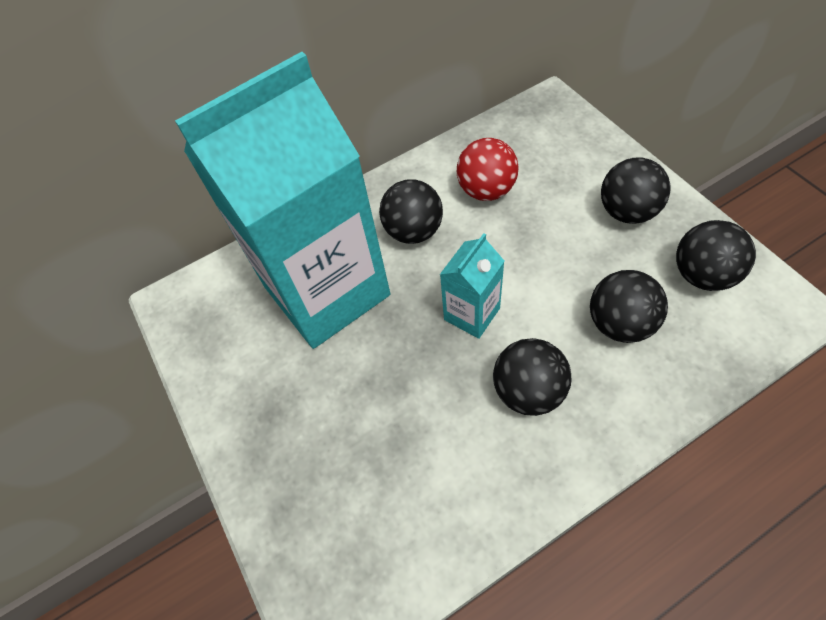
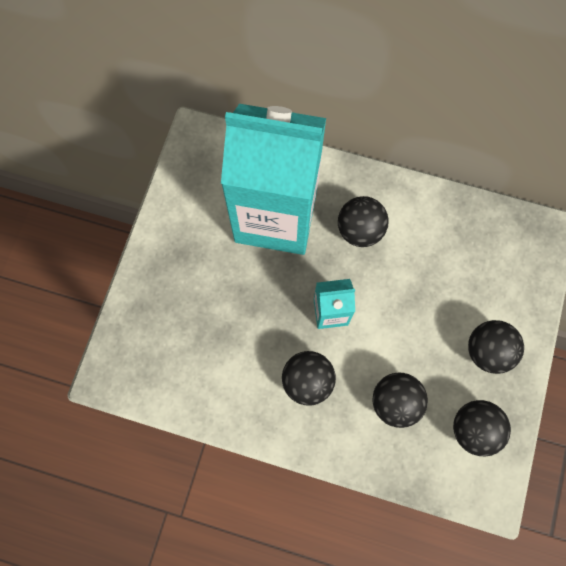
camera: 40 degrees right, 15 degrees up
red ball [457,138,519,201] -> none

